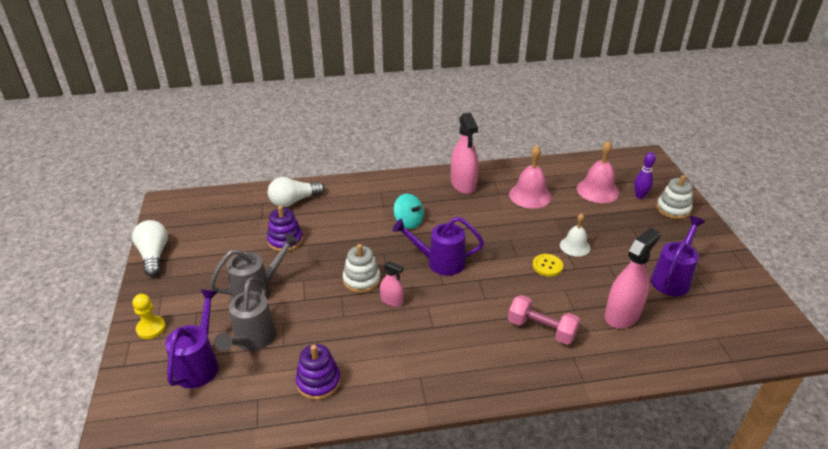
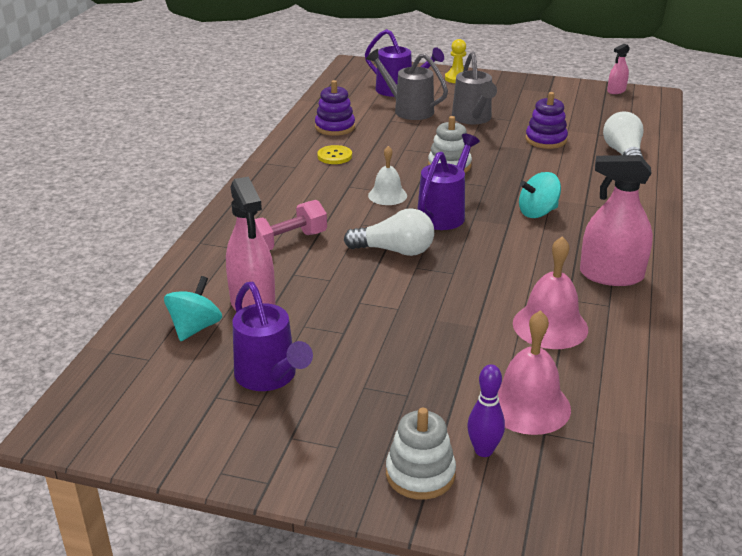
camera: 115 degrees right, 5 degrees down
white light bulb [132,220,168,277] -> white light bulb moved to [344,208,434,256]
pink spray bottle [380,261,404,307] -> pink spray bottle moved to [607,44,630,94]
yellow button [533,254,563,276] -> yellow button moved to [317,145,352,164]
white bell [560,213,590,257] -> white bell moved to [368,146,407,205]
none -> turquoise spinning top [164,276,222,341]

